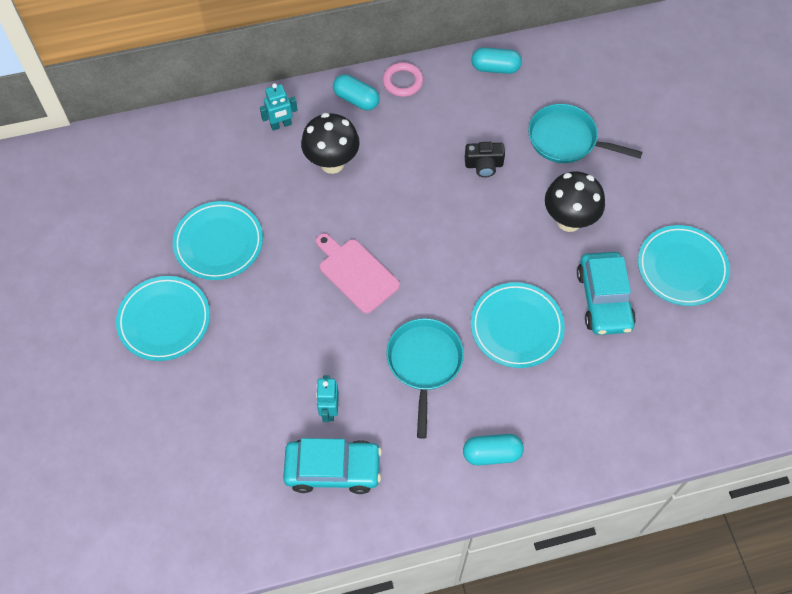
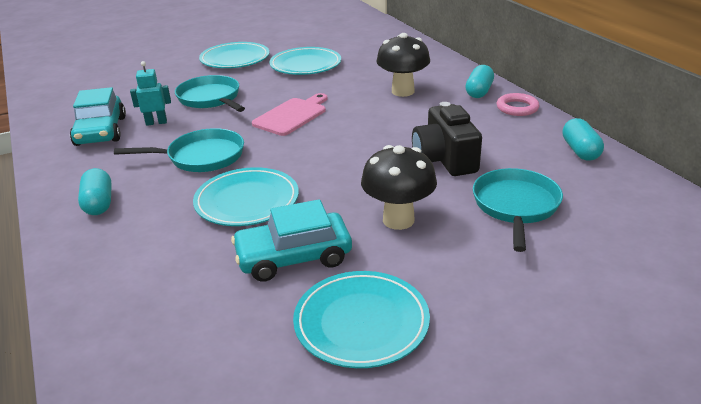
camera: 80 degrees right, 30 degrees down
turquoise robot [260,83,298,131] -> none
black camera [465,142,505,177] -> black camera [412,102,482,176], size x1.70
none -> turquoise pan [175,75,245,112]

